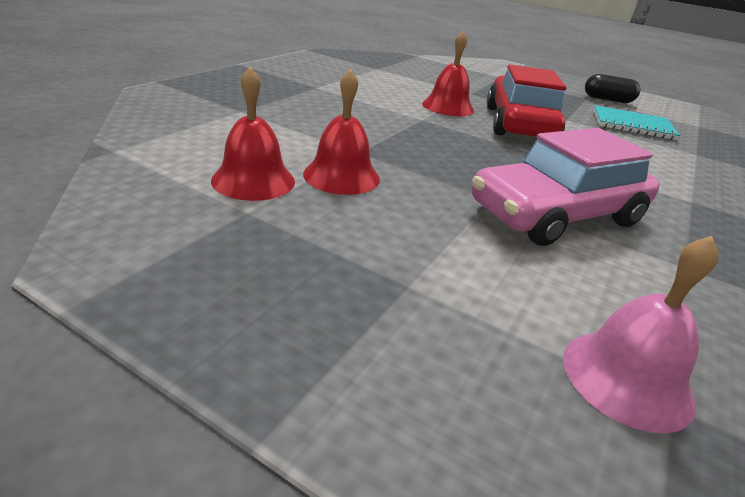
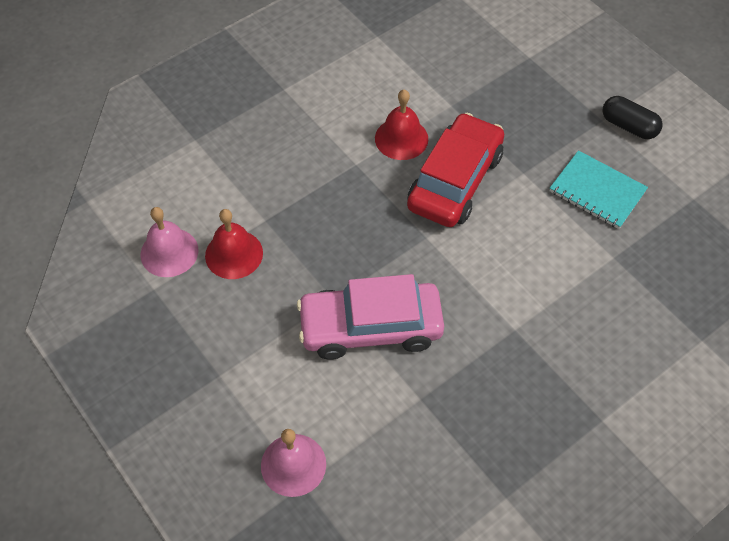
camera: 25 degrees right, 25 degrees up
red bell [211,67,295,201] -> pink bell [141,207,198,277]

